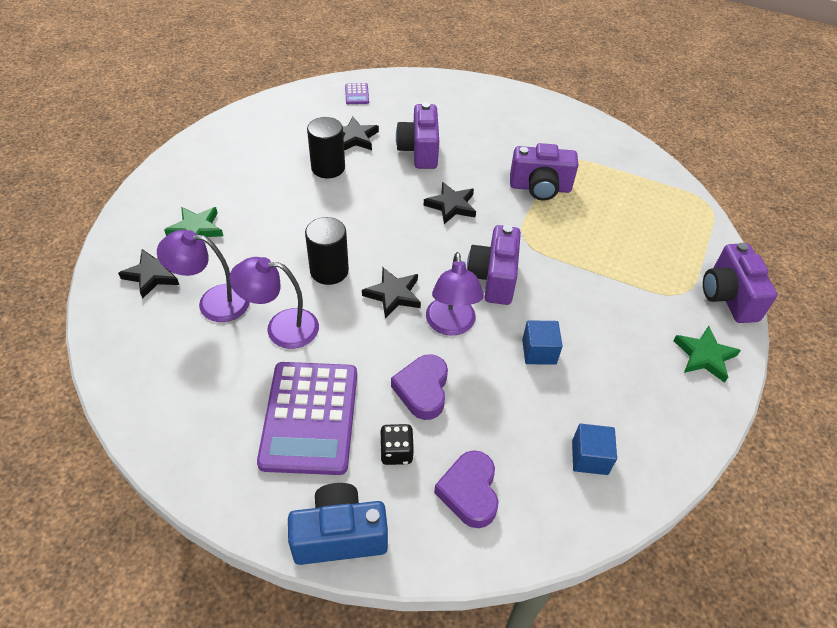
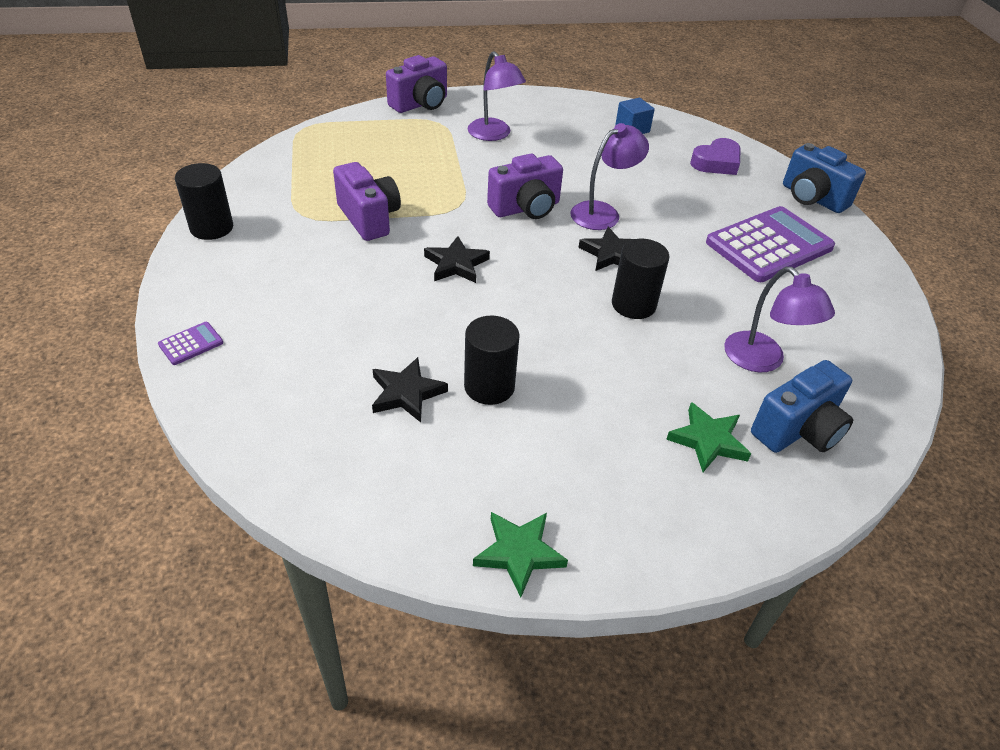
camera: 125 degrees left, 5 degrees down
black star [118,249,179,299] -> blue camera [751,360,853,453]
purple lamp [229,257,319,349] -> purple lamp moved to [468,51,526,141]
purple calculator [345,83,369,104] -> purple calculator moved to [158,322,223,365]
black dice [380,424,414,465] -> none
purple heart [391,354,448,420] -> none
purple camera [396,102,439,169] -> none
blue cube [522,320,563,365] -> none
green star [673,326,741,383] -> green star moved to [473,512,568,598]
none -> black cylinder [175,163,233,240]

